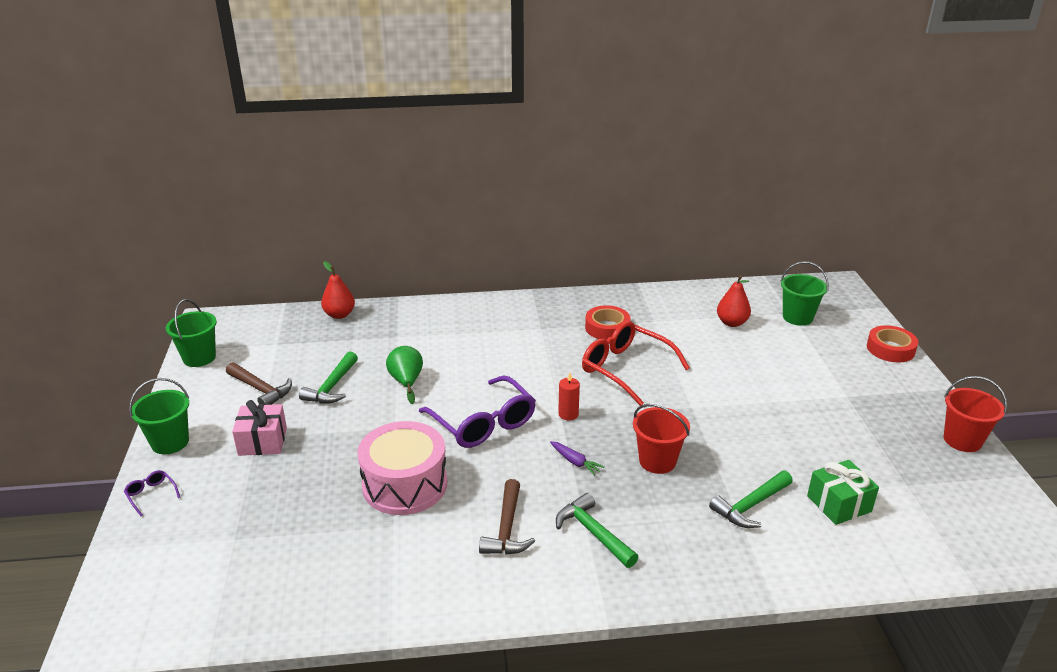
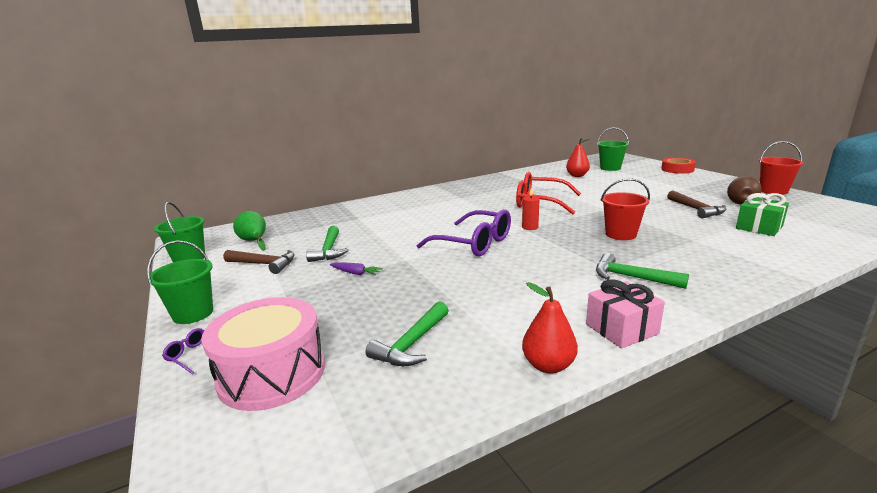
camera: 20 degrees left, 10 degrees down
pink gift [232,400,287,456] -> pink gift moved to [586,279,665,348]
red pear [321,261,355,319] -> red pear moved to [522,282,578,374]
pink drum [357,421,447,515] -> pink drum moved to [202,297,325,411]
green pear [386,346,423,404] -> green pear moved to [233,211,266,251]
brown hammer [479,479,535,555] -> brown hammer moved to [667,190,726,219]
purple carrot [550,441,605,476] -> purple carrot moved to [330,262,383,275]
red tape [585,305,630,340] -> none
green hammer [709,471,793,528] -> green hammer moved to [365,301,449,366]
none -> brown pear [727,176,762,205]

